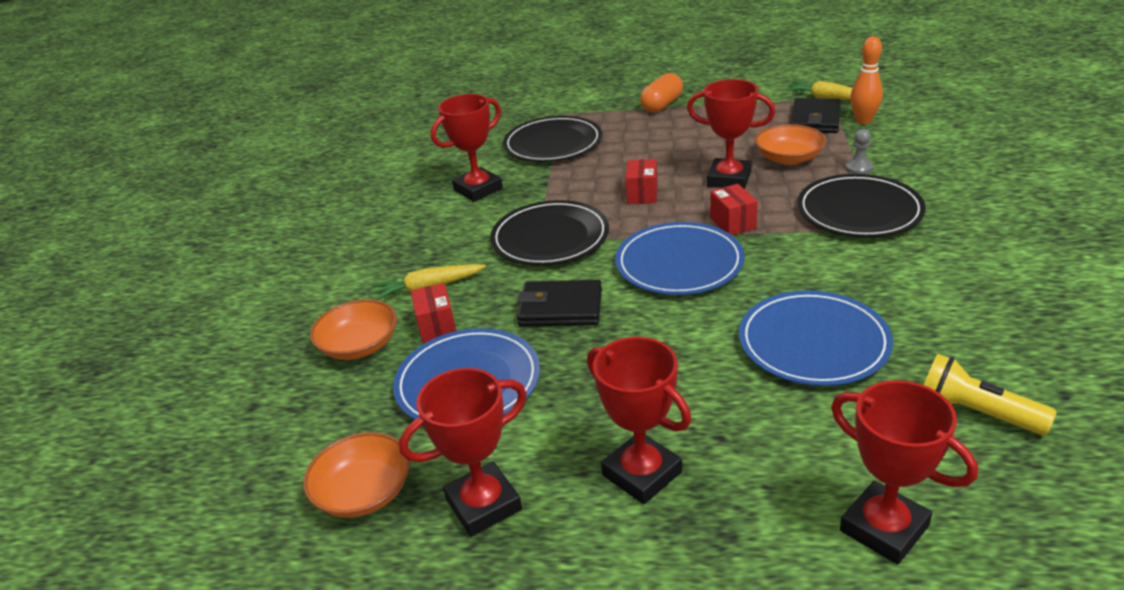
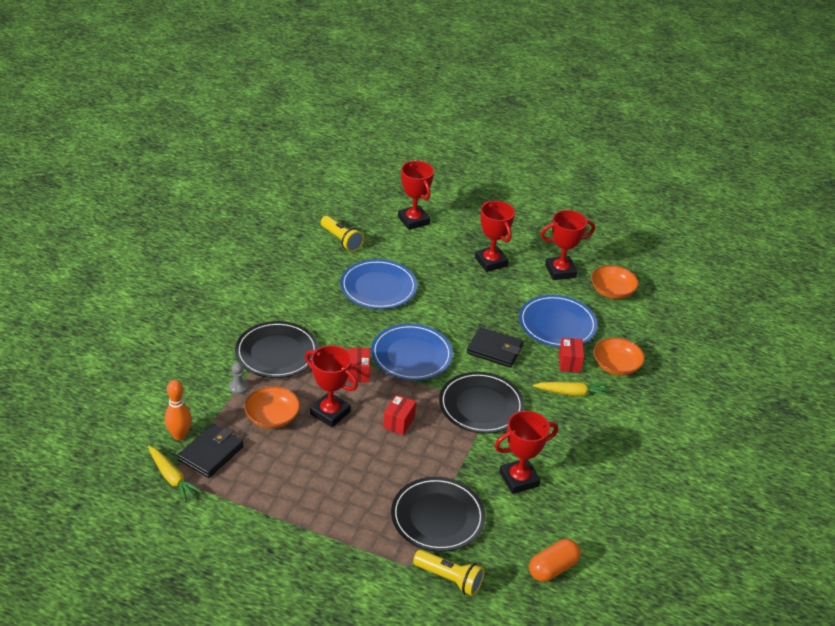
camera: 170 degrees left, 5 degrees up
orange capsule [640,73,683,112] -> orange capsule moved to [529,539,581,582]
none -> yellow flashlight [413,550,485,596]

